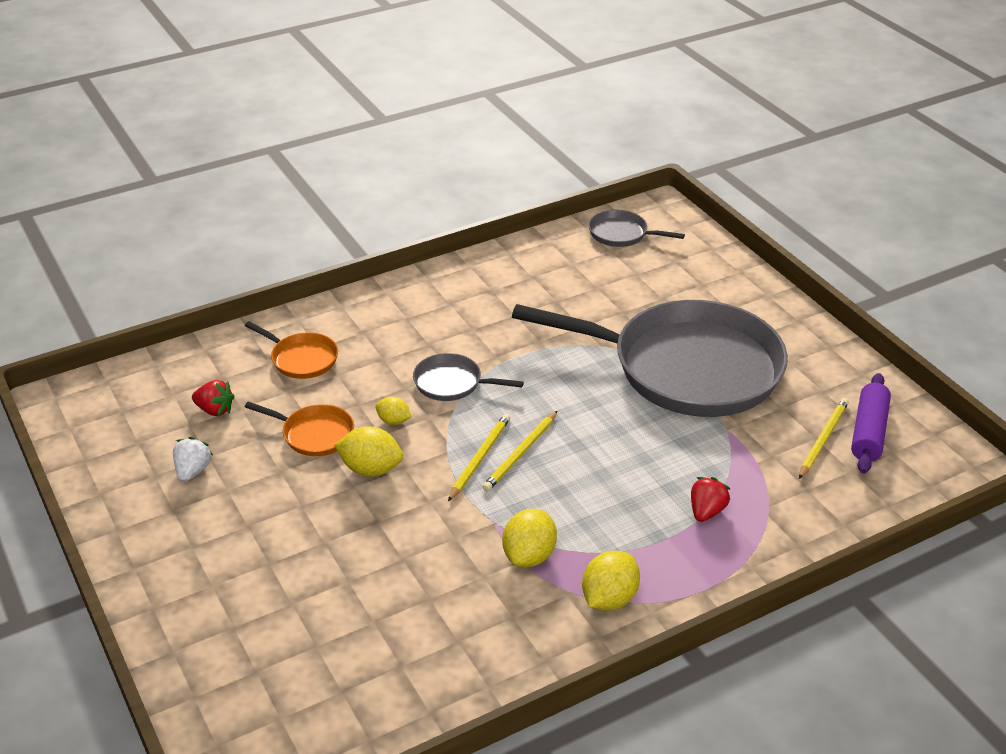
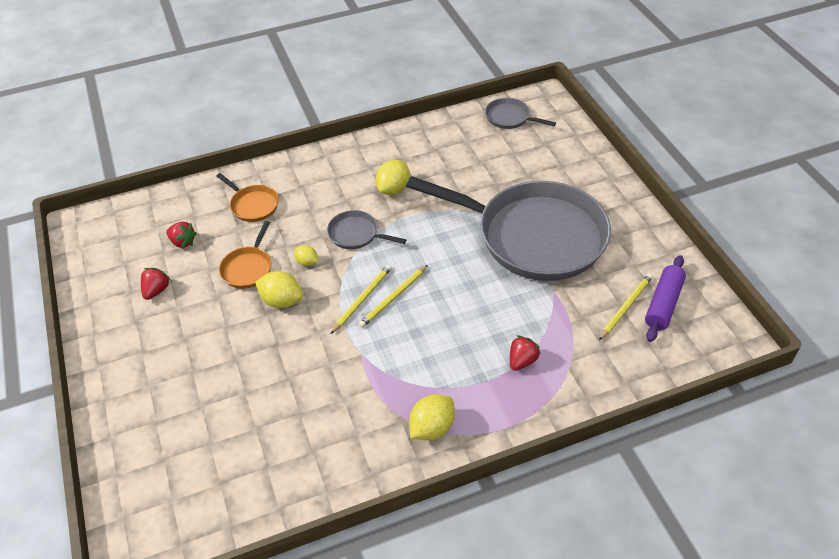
camera: 10 degrees right, 10 degrees up
white strawberry [173,437,213,482] -> red strawberry [141,268,171,300]
orange pan [245,401,354,456] -> orange pan turned 75 degrees clockwise [219,221,272,289]
yellow lemon [502,509,557,567] -> yellow lemon moved to [375,160,410,195]

